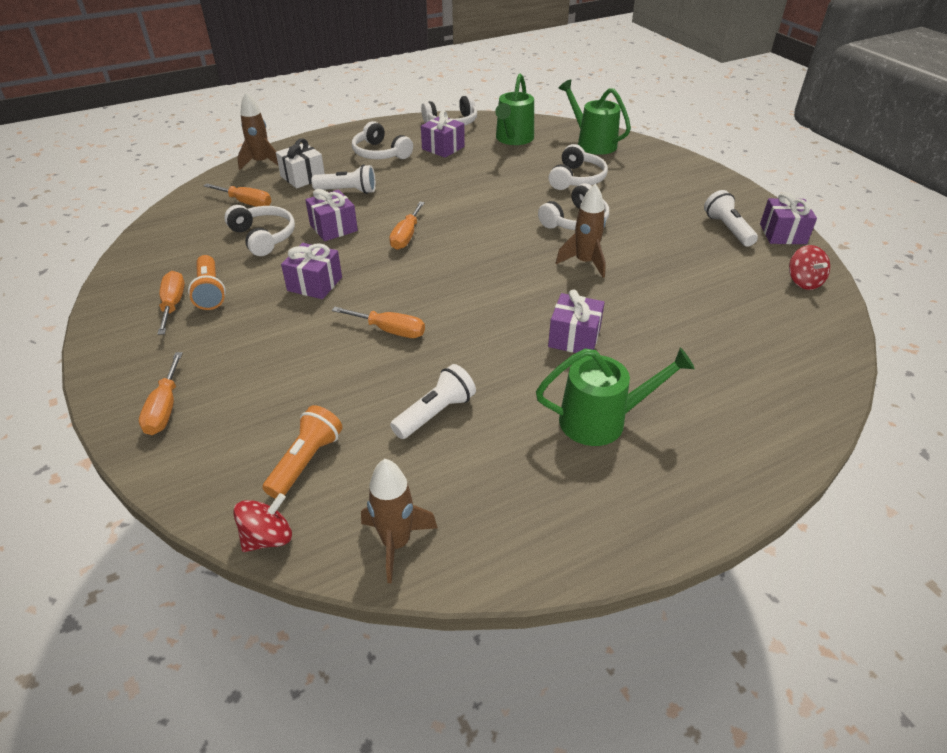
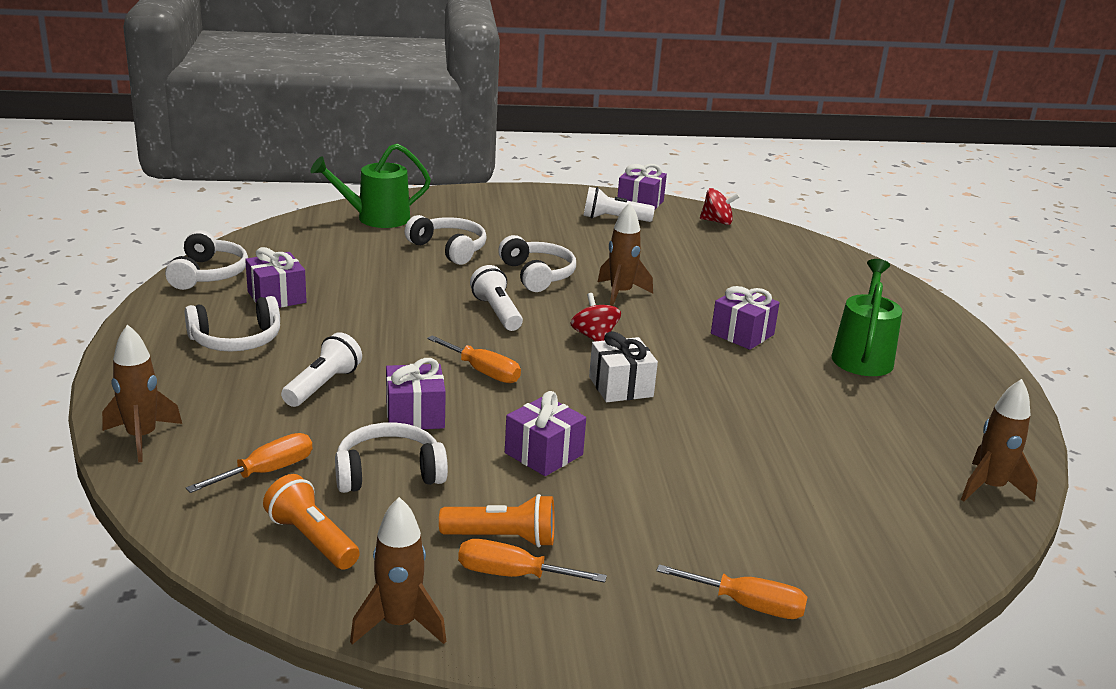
camera: 70 degrees left, 15 degrees down
red spinning top [233,493,292,552] -> red spinning top moved to [570,293,621,341]
orange flashlight [263,405,343,499] -> orange flashlight moved to [263,474,360,570]
white gift [276,138,325,188] -> white gift moved to [589,331,658,402]
orange screwdriver [332,307,425,338] -> none
white flashlight [390,364,476,439] -> white flashlight moved to [470,265,523,331]
green watering can [495,74,534,145] -> none
none -> brown rocket [350,497,446,645]

